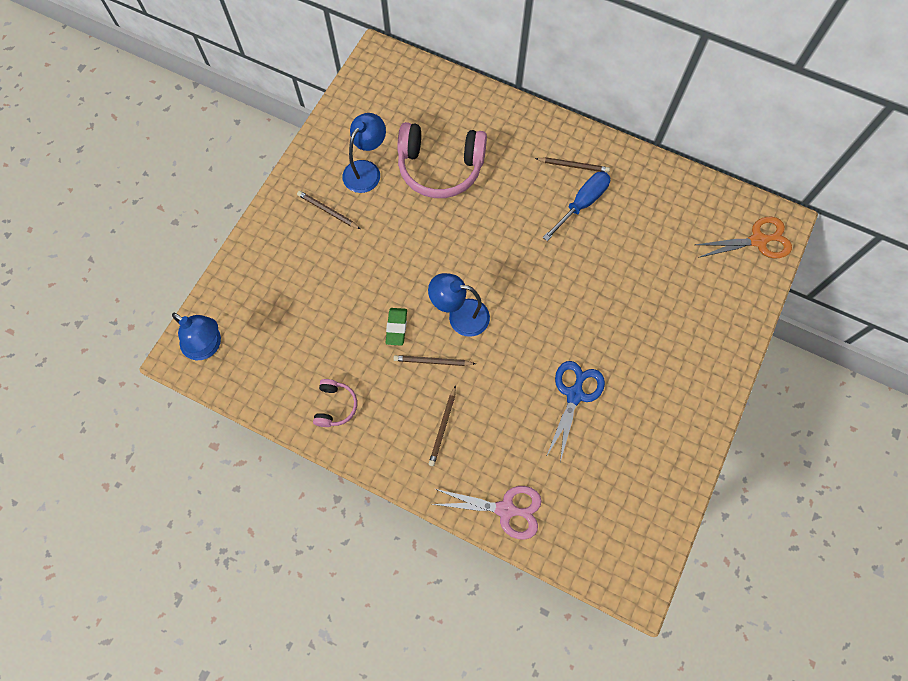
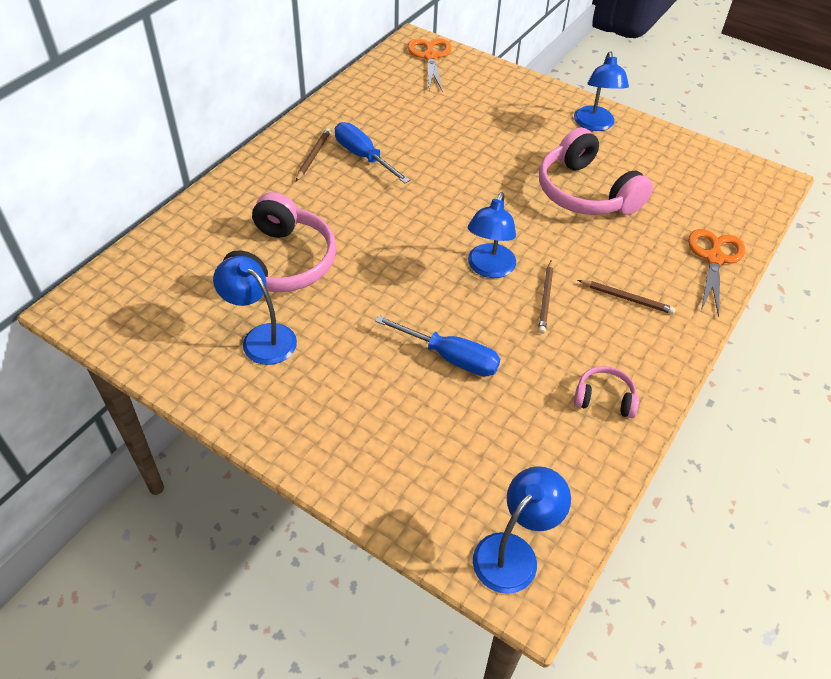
camera: 85 degrees left, 20 degrees down
brown pencil [297,191,360,229] -> none
green eraser [385,308,407,346] -> none
pink scissors [432,486,542,540] -> orange scissors [688,229,745,317]
blue scissors [546,361,605,462] -> pink headphones [539,128,653,215]
none -> blue screwdriver [375,315,500,376]
none -> blue lamp [574,52,629,131]

